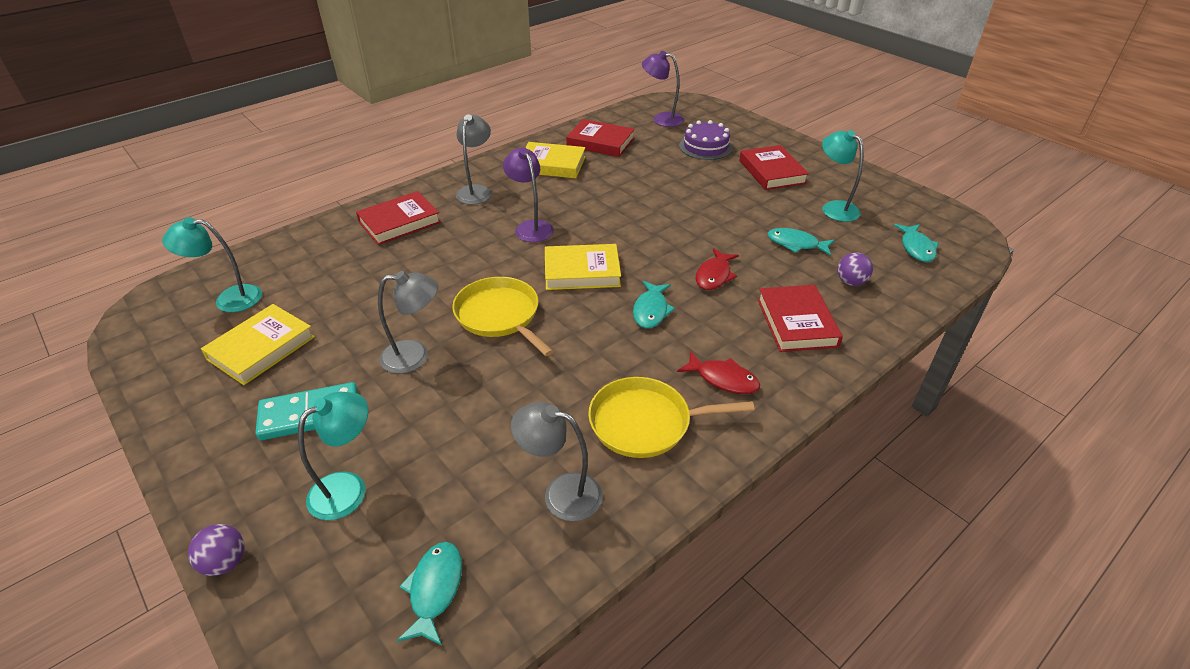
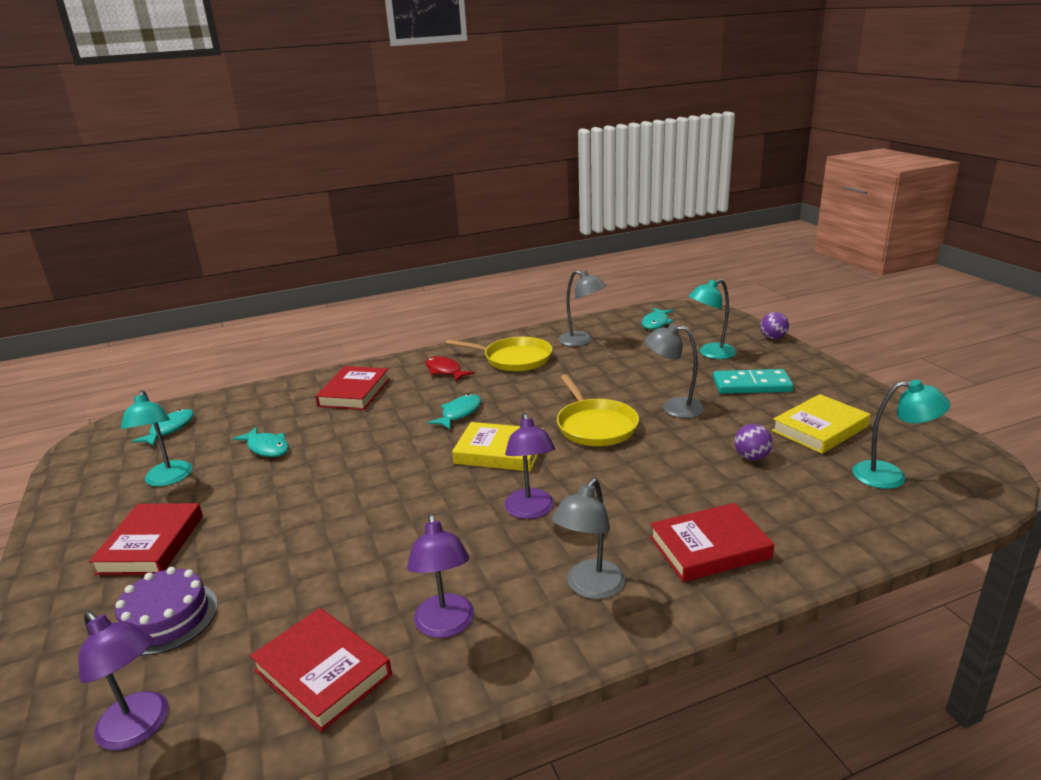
camera: 160 degrees left, 15 degrees down
yellow book [525,142,586,178] -> purple lamp [407,513,474,638]
red fish [696,248,739,290] -> none
purple ball [837,252,873,286] -> purple ball moved to [734,424,773,460]

